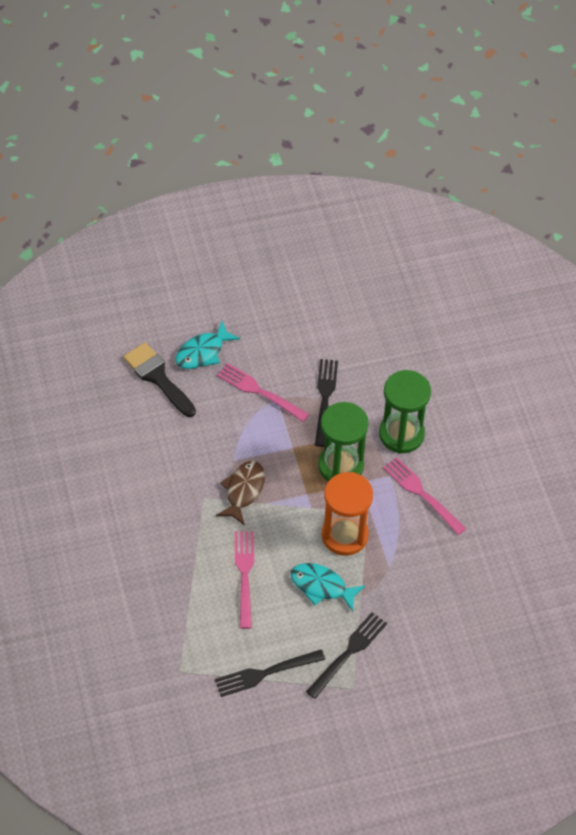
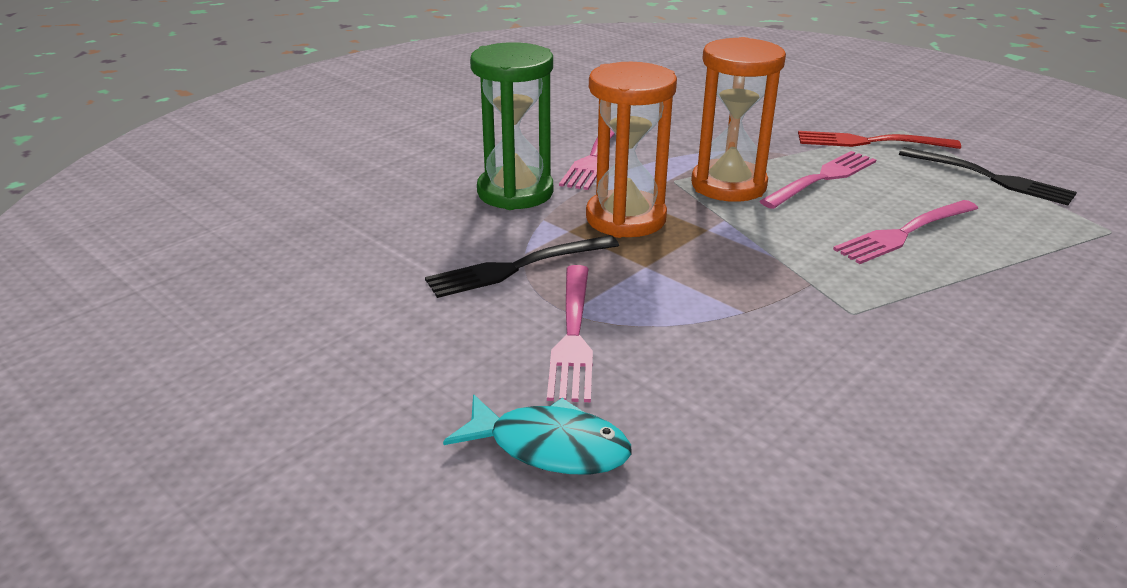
camera: 120 degrees left, 25 degrees down
black brush [123,342,196,417] -> none
brown fish [216,461,265,526] -> none
turquoise fish [291,563,365,611] -> pink fork [760,151,876,209]
black fork [306,612,387,699] -> red fork [798,131,961,149]
green hourglass [318,402,369,482] -> orange hourglass [586,62,677,238]

